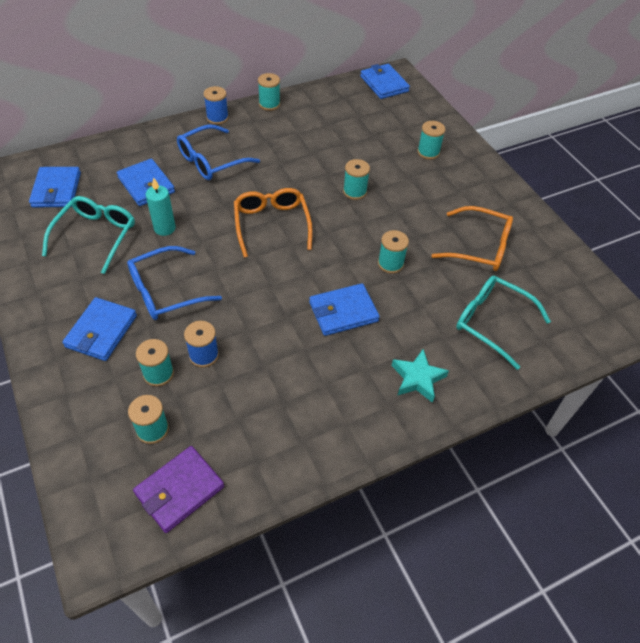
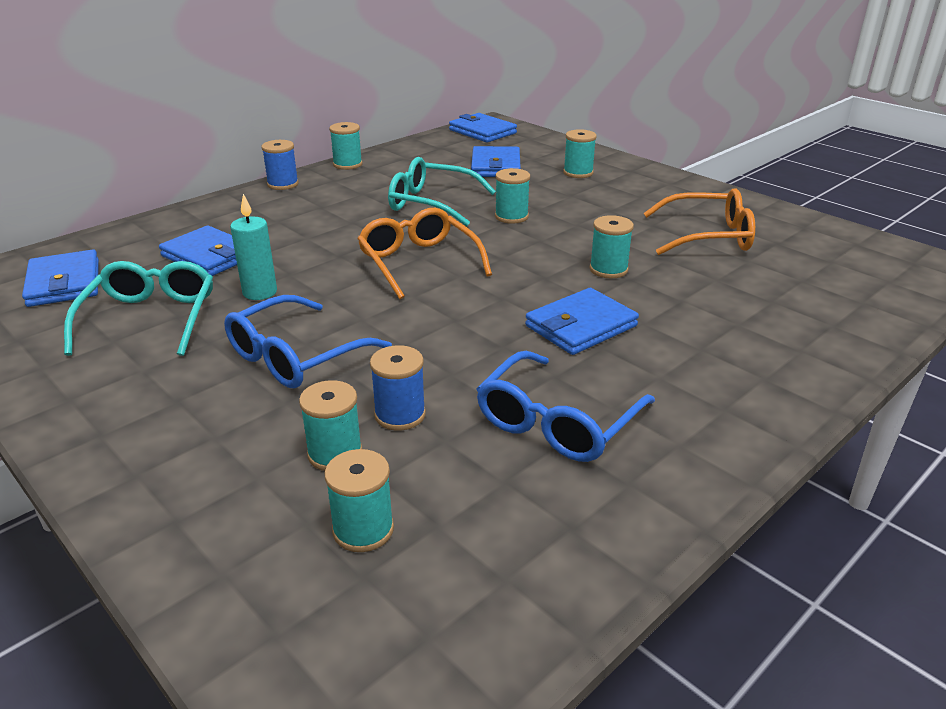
camera: 15 degrees left, 20 degrees down
blue wallet [62,297,137,361] -> blue wallet moved to [471,146,521,177]
purple wallet [133,446,224,533] -> none
blue glasses [177,125,260,180] -> blue glasses moved to [477,351,655,462]
turquoise star [392,349,449,403] -> none
turquoise glasses [456,276,551,370] -> turquoise glasses moved to [388,157,496,226]

